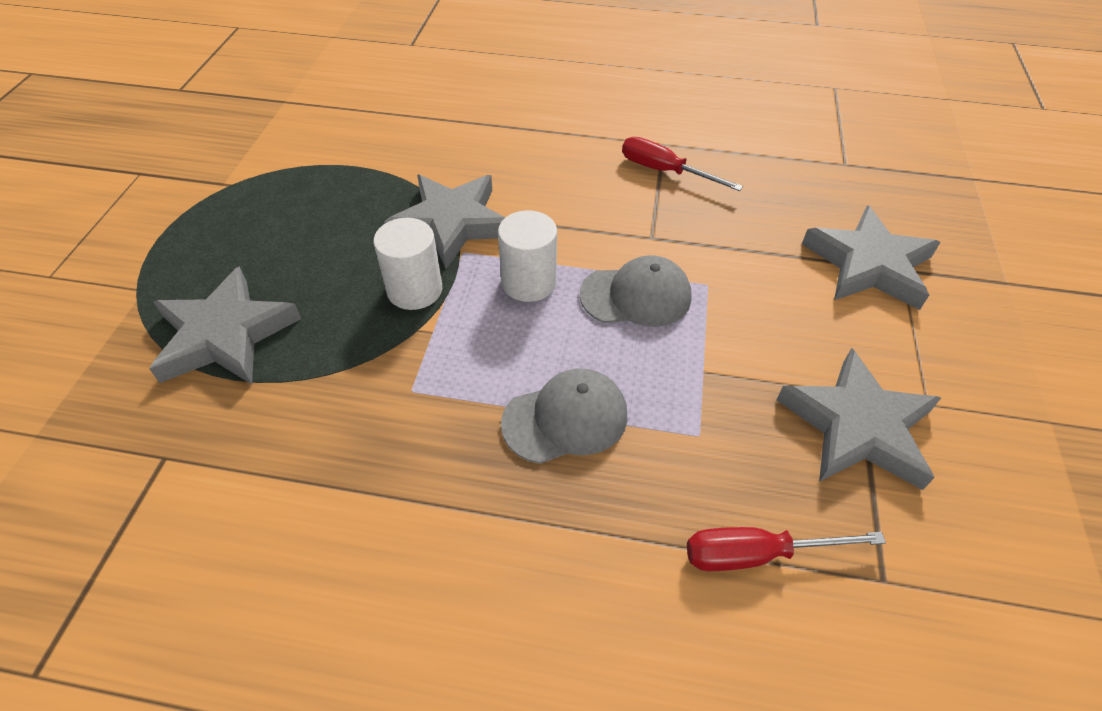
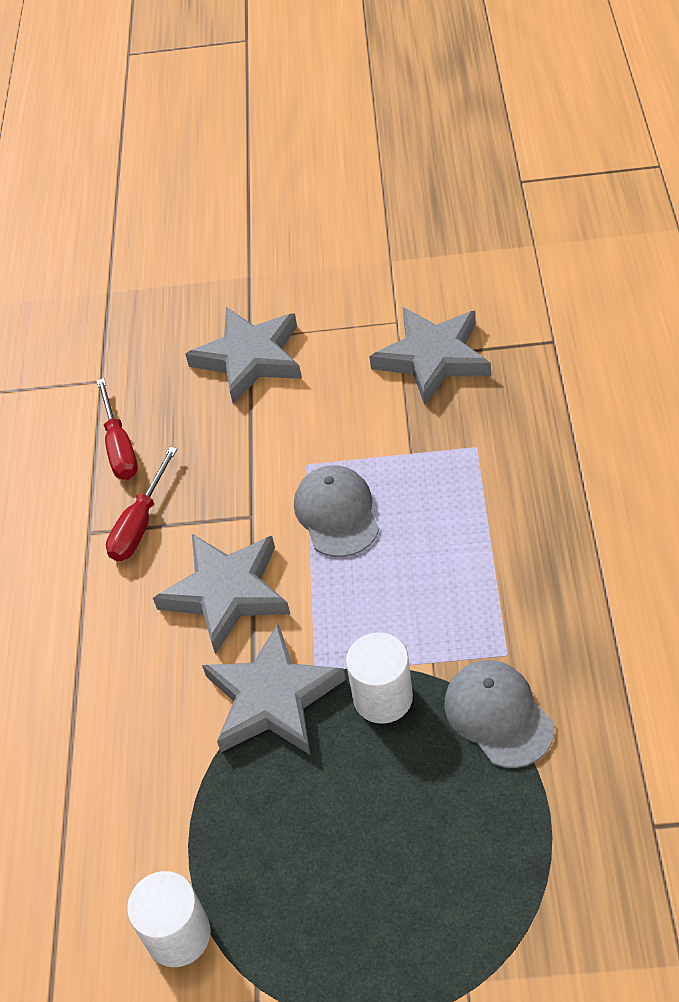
camera: 95 degrees left, 0 degrees up
grey star [149,266,301,384] -> grey star moved to [153,534,290,655]
white cylinder [498,210,557,302] -> white cylinder moved to [127,871,211,967]
grey cap [501,368,628,464] -> grey cap moved to [444,660,554,768]
red screwdriver [687,527,886,571] -> red screwdriver moved to [96,378,138,480]

